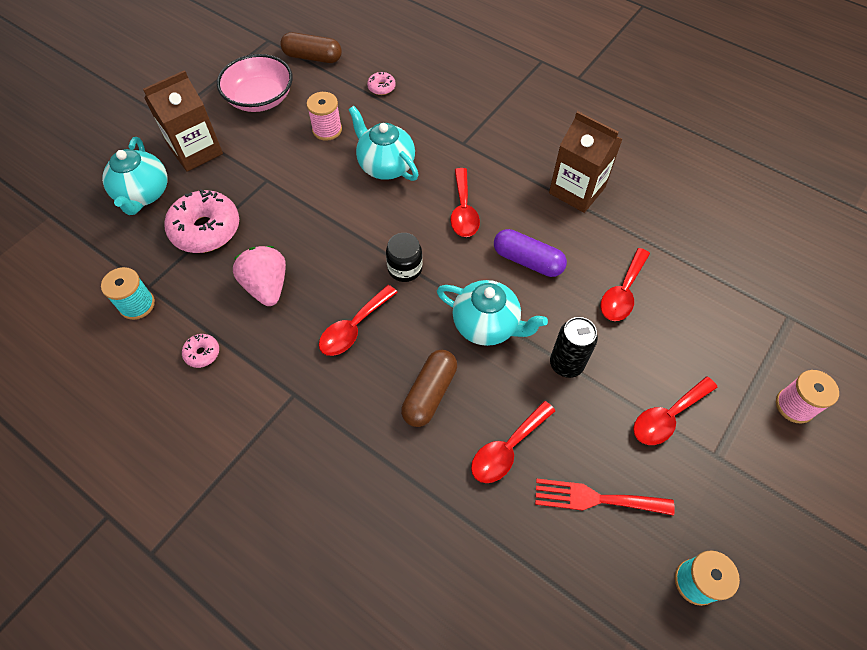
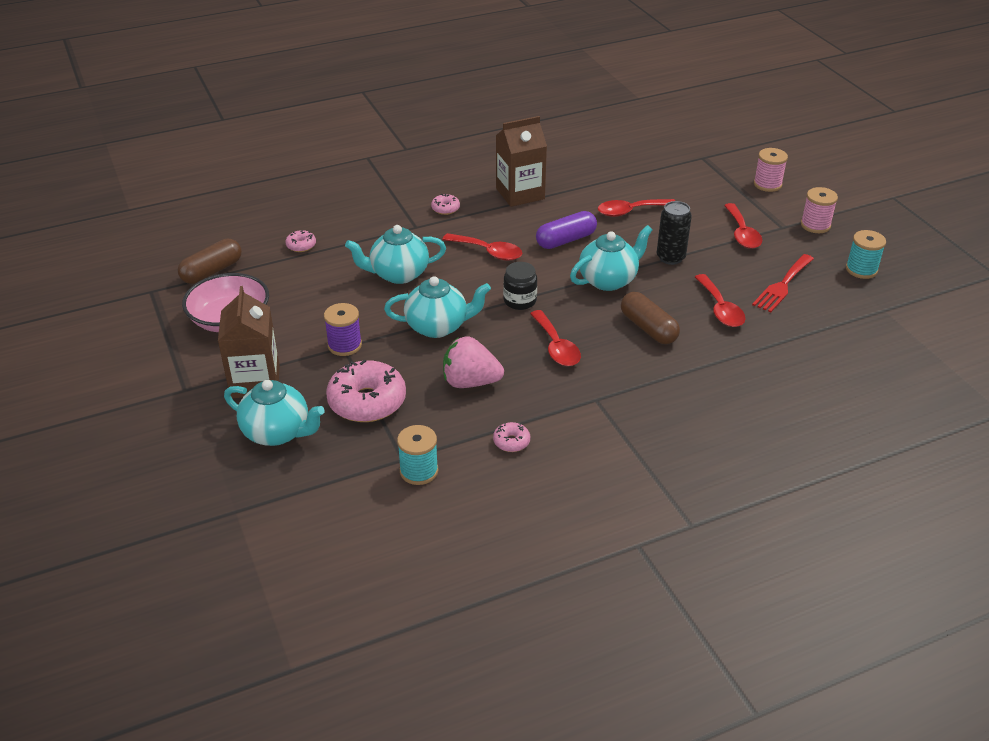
camera: 60 degrees left, 20 degrees down
pink spool [307,92,342,141] -> pink spool moved to [801,187,838,233]
red spoon [600,248,650,321] -> red spoon turned 105 degrees clockwise [598,199,675,217]
none -> purple spool [324,303,362,356]
none -> turquoise teapot [384,276,491,338]
none -> pink donut [431,194,460,215]

